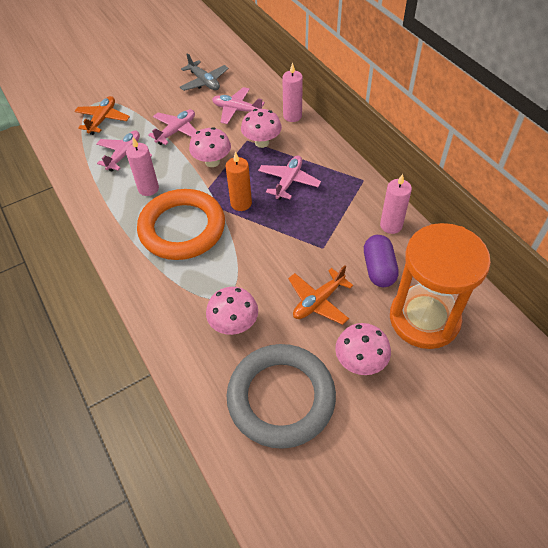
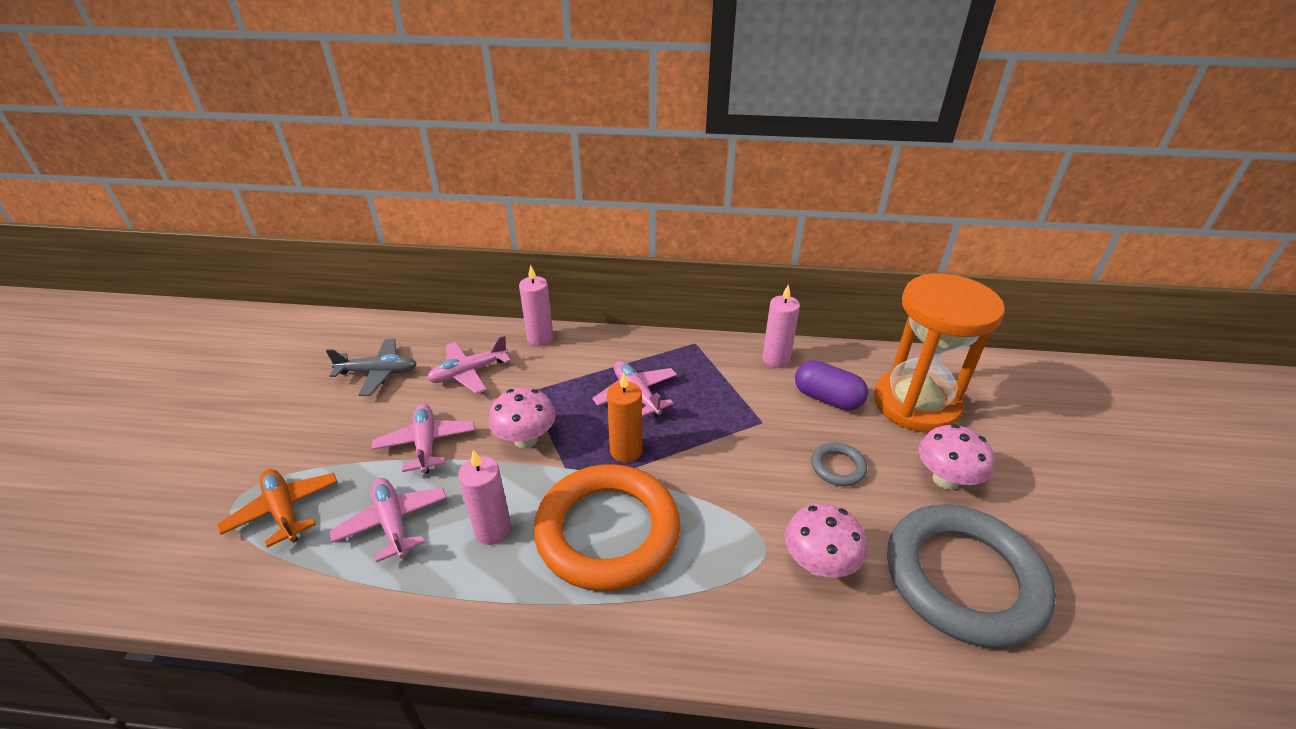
camera: 55 degrees left, 15 degrees down
pink mushroom [241,109,282,148] -> none
orange plane [288,265,353,325] -> grey ring [811,442,867,486]

